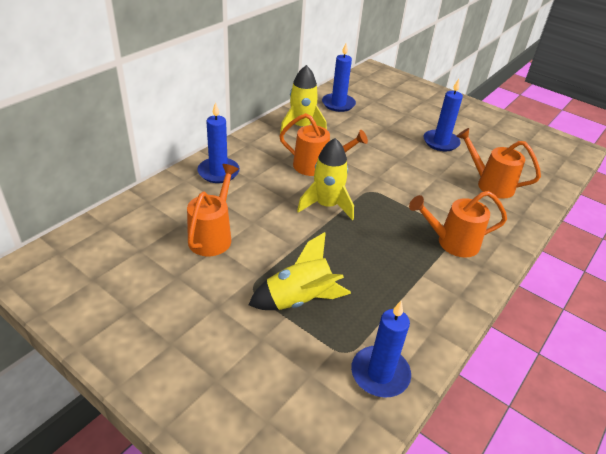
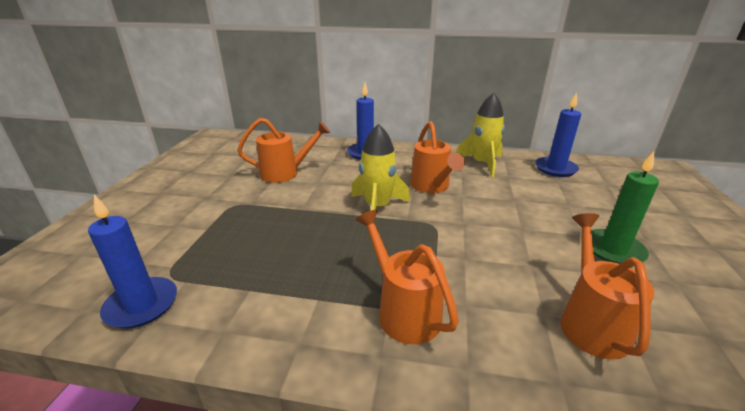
camera: 65 degrees right, 10 degrees down
yellow rocket [249,232,351,310] -> none
blue candle [424,79,463,151] -> green candle [591,151,659,264]

